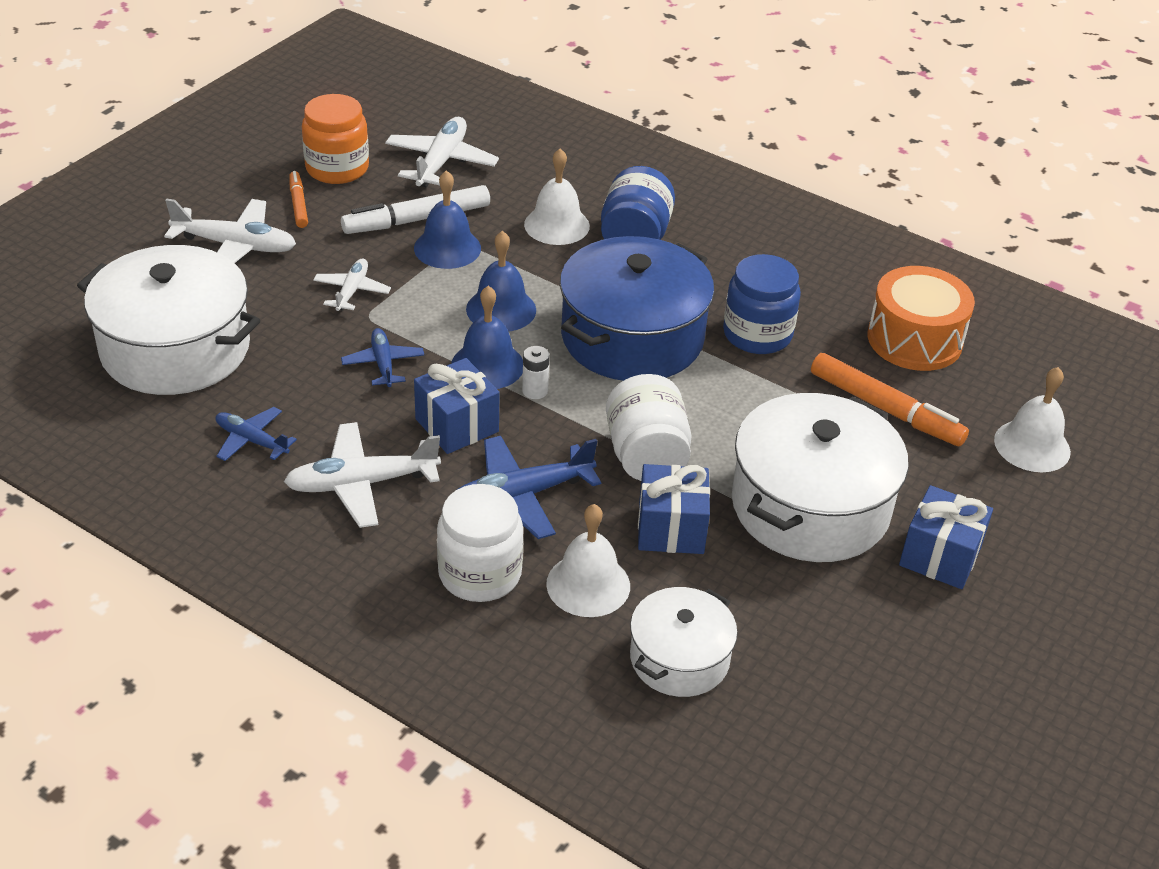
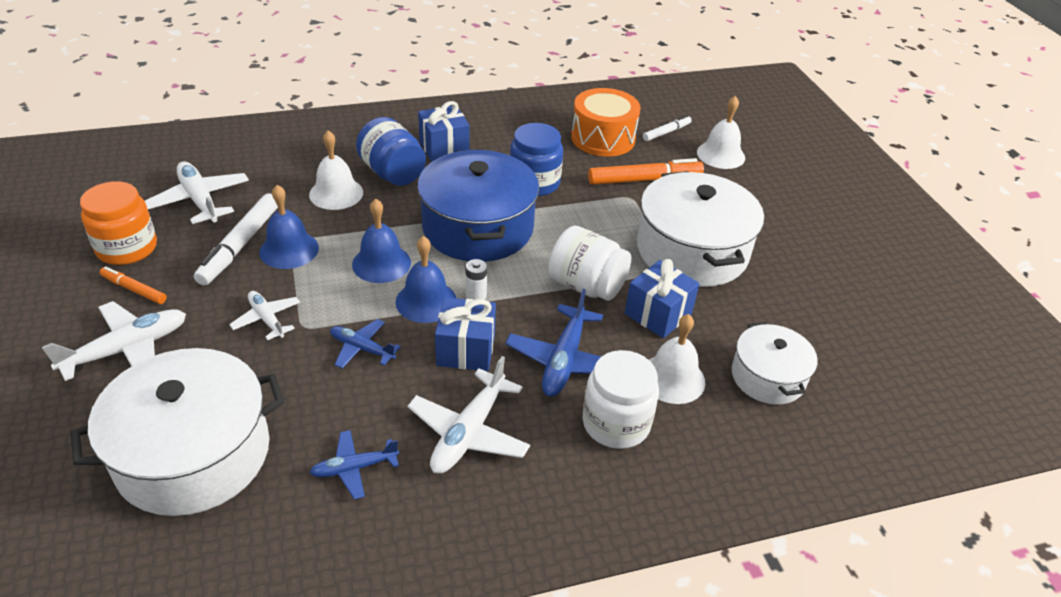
camera: 50 degrees left, 0 degrees up
blue gift [899,485,993,589] -> blue gift moved to [418,101,470,162]
none -> white marker [643,115,692,141]

